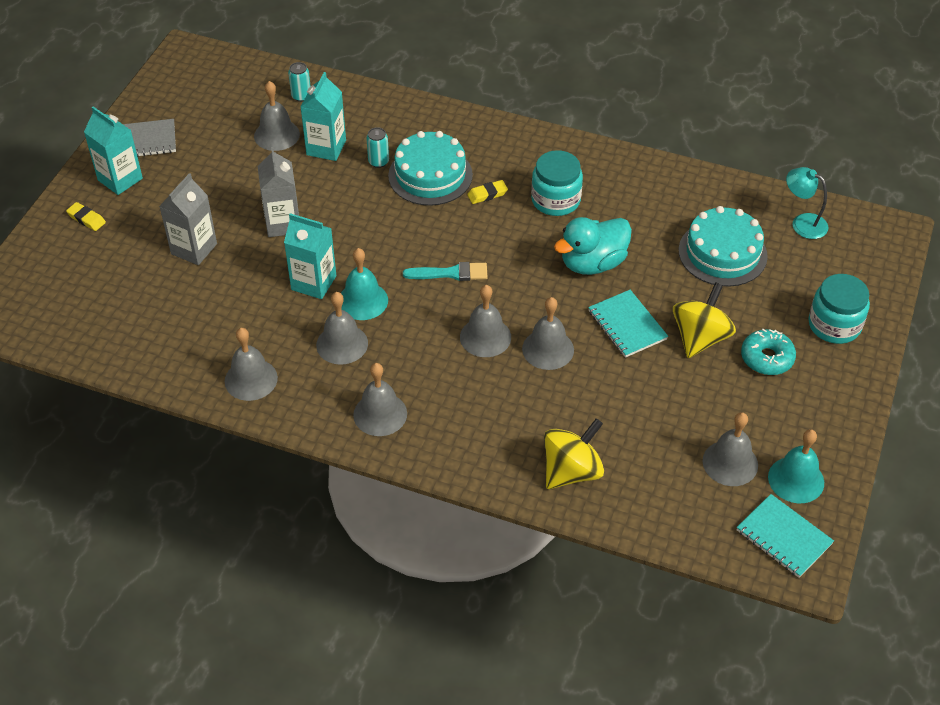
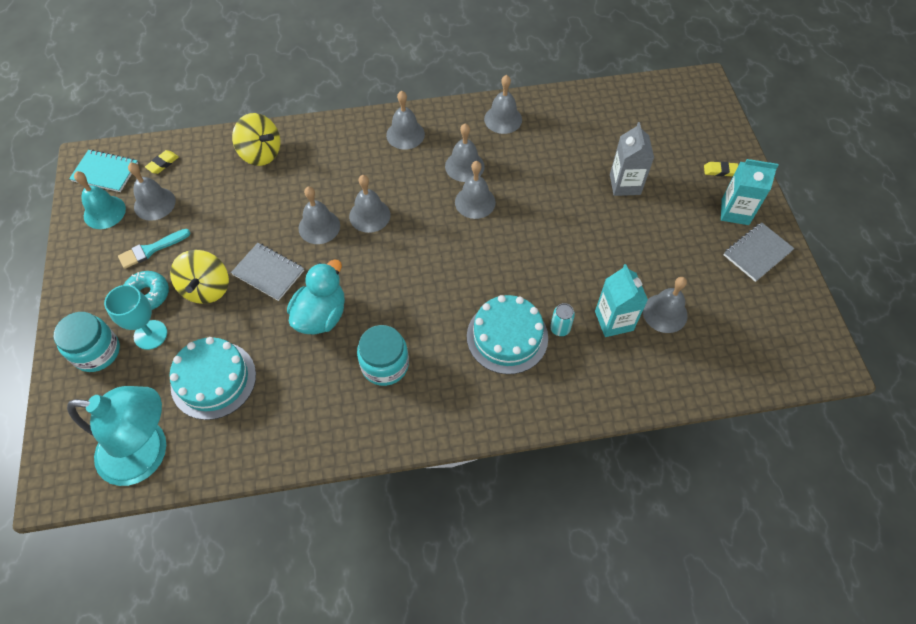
camera: 150 degrees right, 10 degrees up
grey carton [258,147,299,237] -> none
turquoise carton [284,213,336,299] -> none
turquoise can [288,62,311,102] -> none
turquoise bell [341,248,388,320] -> grey bell [455,161,496,219]
turquoise brush [403,262,487,281] -> turquoise brush moved to [118,229,190,269]
yellow eraser [467,180,508,204] -> yellow eraser moved to [145,150,179,174]
yellow spinning top [544,418,604,489] -> yellow spinning top turned 75 degrees counterclockwise [232,113,280,166]
turquoise notebook [588,290,668,358] -> grey notebook [231,243,304,301]
turquoise lamp [786,167,828,239] -> turquoise lamp [67,386,166,486], size x1.95
none -> turquoise goblet [104,285,167,350]

